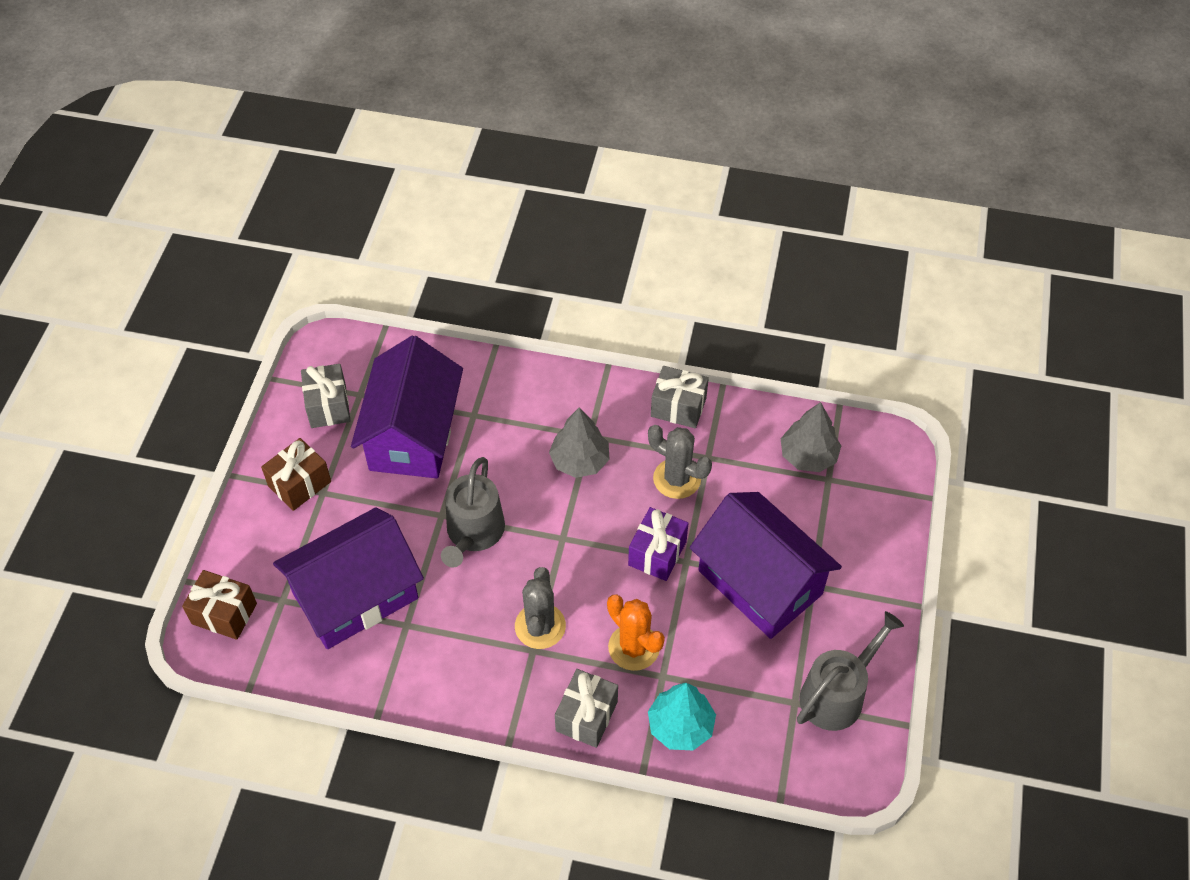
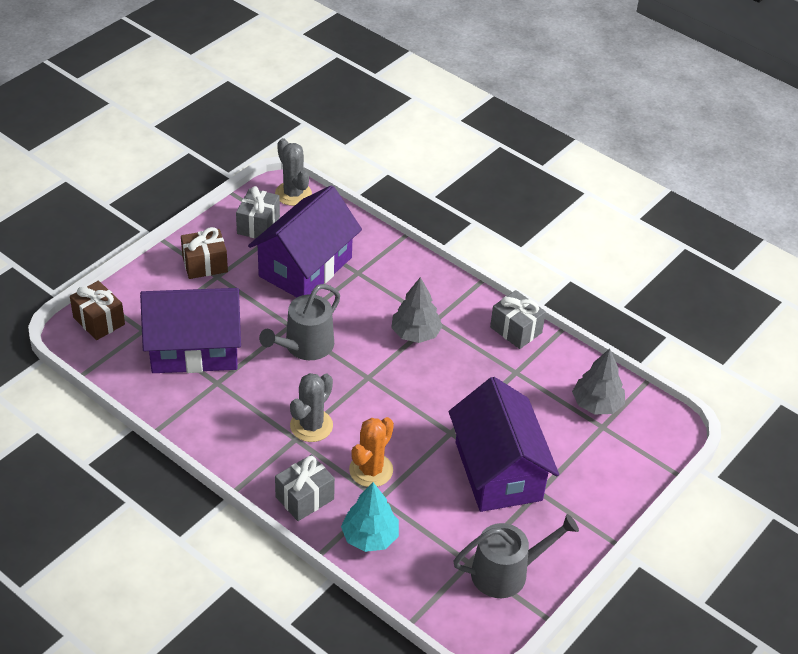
camera: 25 degrees right, 10 degrees down
orange cactus [607,594,665,671] -> orange cactus turned 45 degrees clockwise [349,417,394,487]
purple gift [628,507,688,581] -> none
grey cactus [648,425,712,499] -> grey cactus moved to [275,138,312,206]

